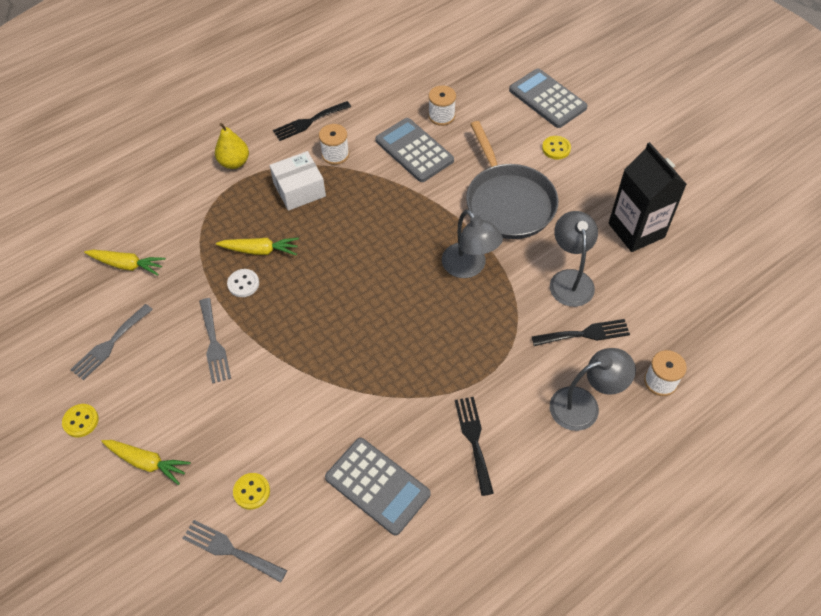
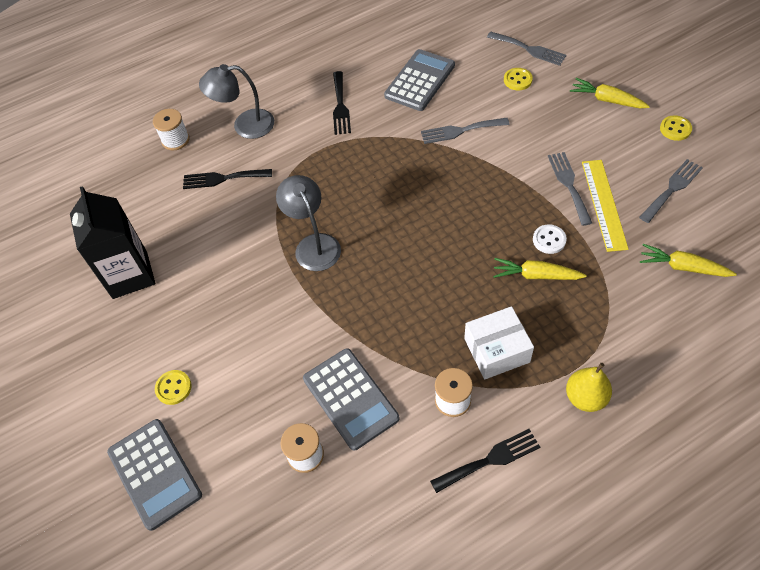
camera: 170 degrees left, 0 degrees up
grey calculator [325,438,431,536] -> grey calculator turned 75 degrees clockwise [384,49,455,111]
grey pan [466,121,558,239] -> none
grey lamp [550,211,598,307] -> none
none -> grey fork [421,118,509,144]
none -> yellow ruler [582,160,628,252]

